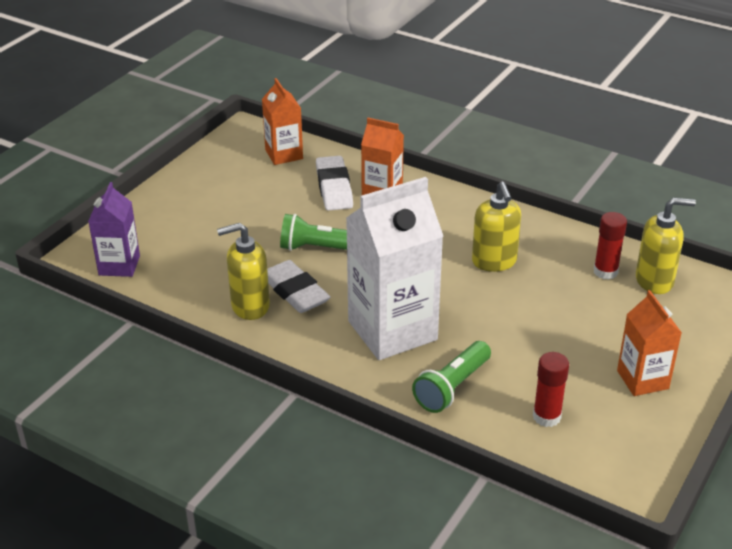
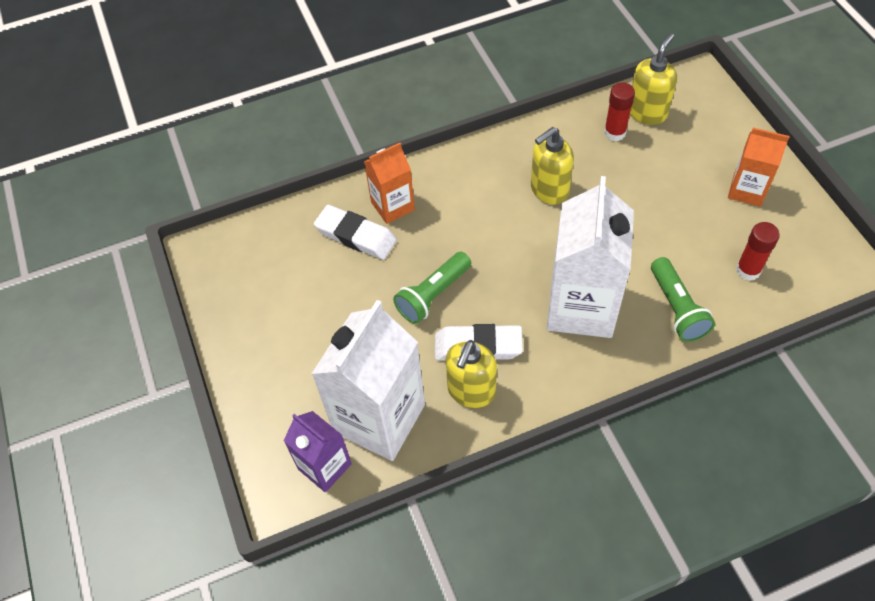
camera: 50 degrees left, 20 degrees up
orange carton [262,78,303,165] -> none
yellow soap dispenser [472,182,521,272] -> yellow soap dispenser turned 120 degrees clockwise [531,127,574,204]
none -> white carton [312,300,425,461]

